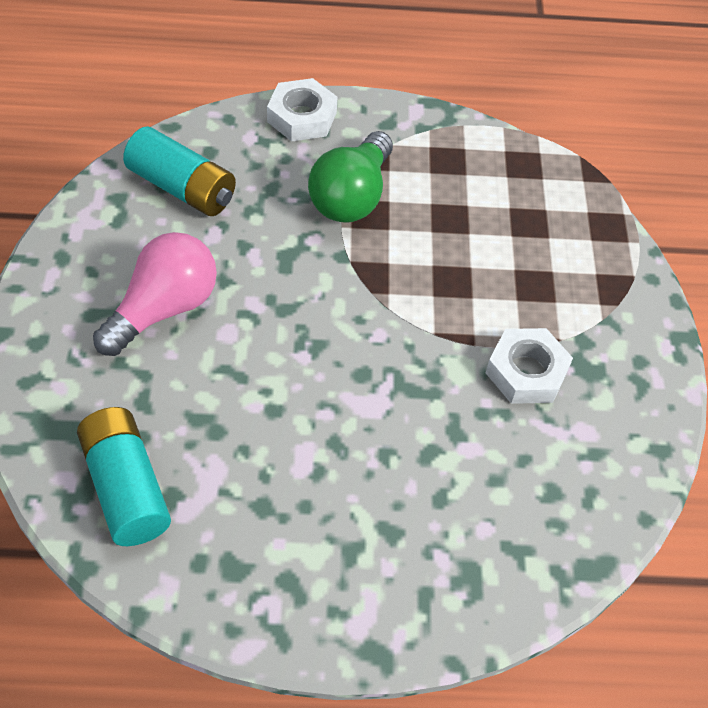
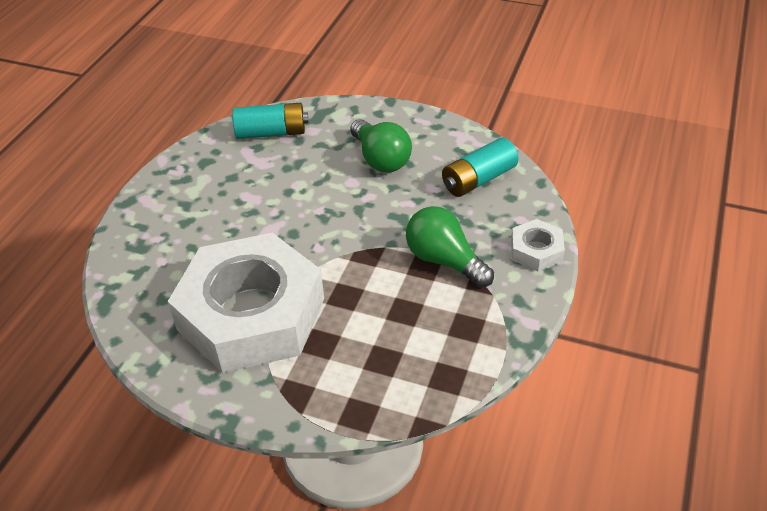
camera: 115 degrees right, 10 degrees down
pink light bulb [93,232,217,356] -> green light bulb [350,119,412,172]
white nut [486,328,573,404] -> white nut [168,233,324,373], size x2.45

